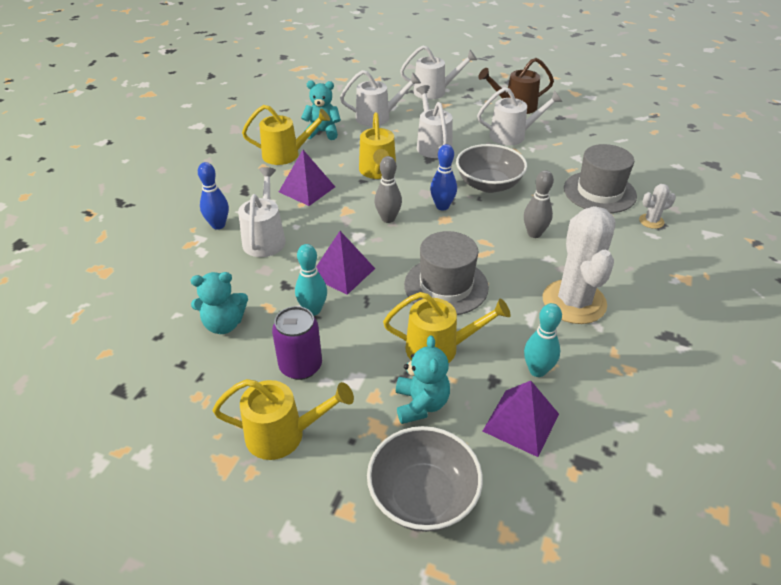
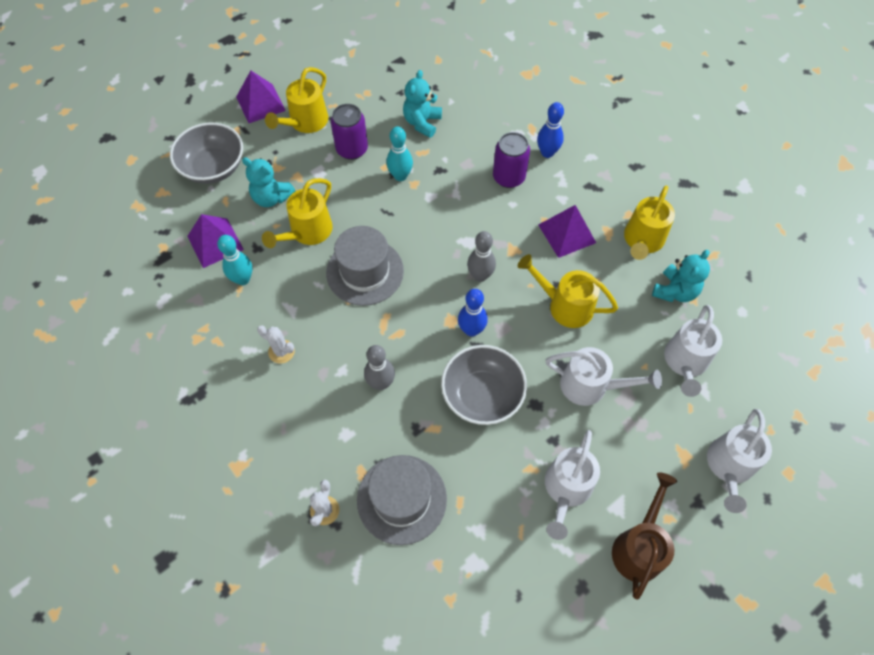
camera: 120 degrees right, 20 degrees up
white watering can [238,167,286,257] -> purple can [493,132,530,188]
purple pyramid [316,231,375,295] -> purple pyramid moved to [236,71,286,123]
white cactus [542,206,616,324] -> white cactus [257,325,295,364], size x0.44

